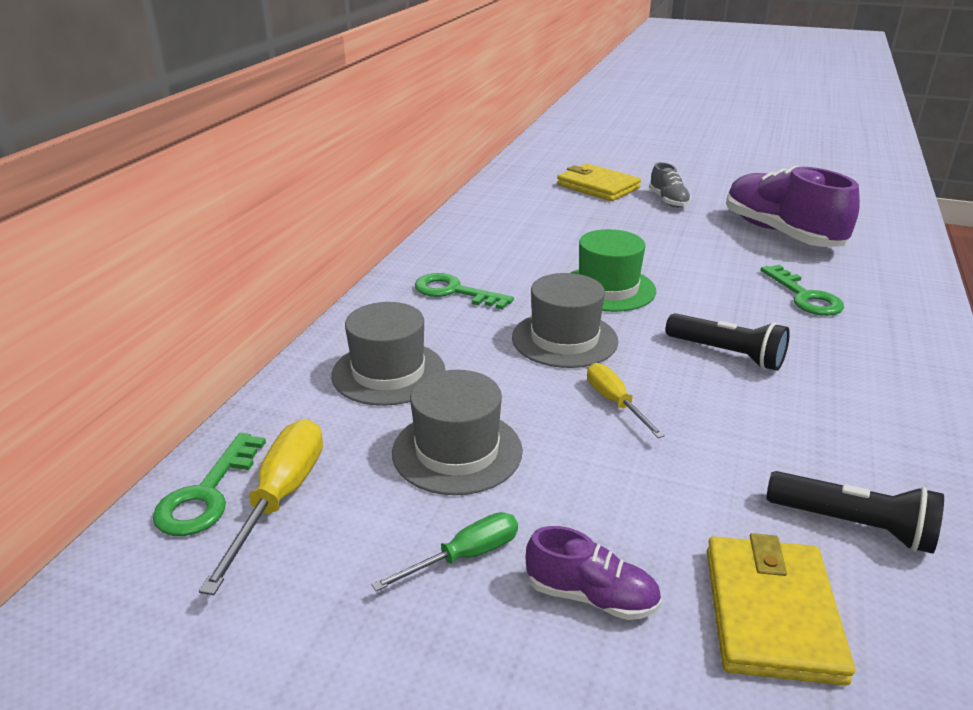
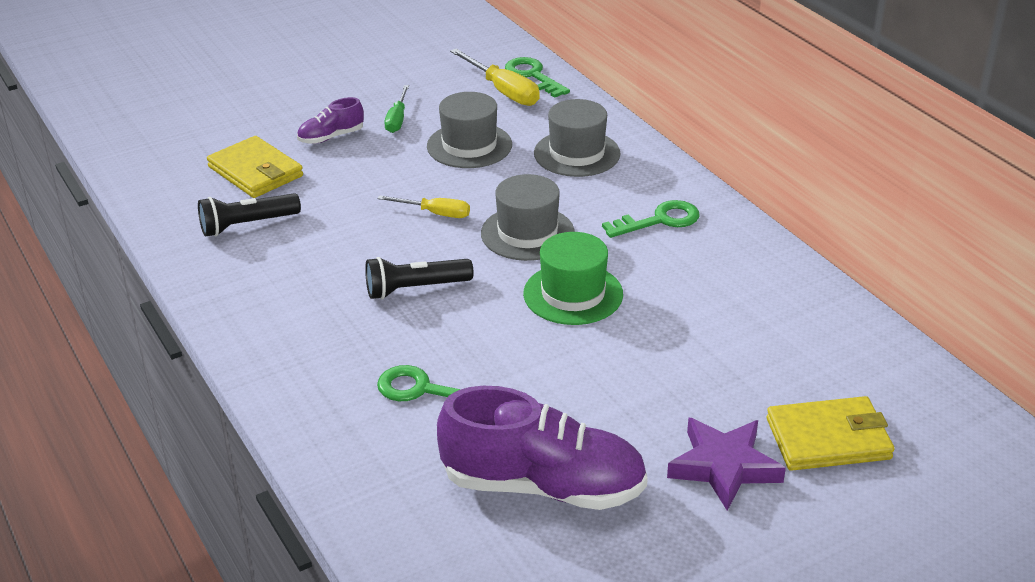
camera: 130 degrees right, 5 degrees up
grey shoe [649,162,691,208] -> purple star [667,418,786,511]

